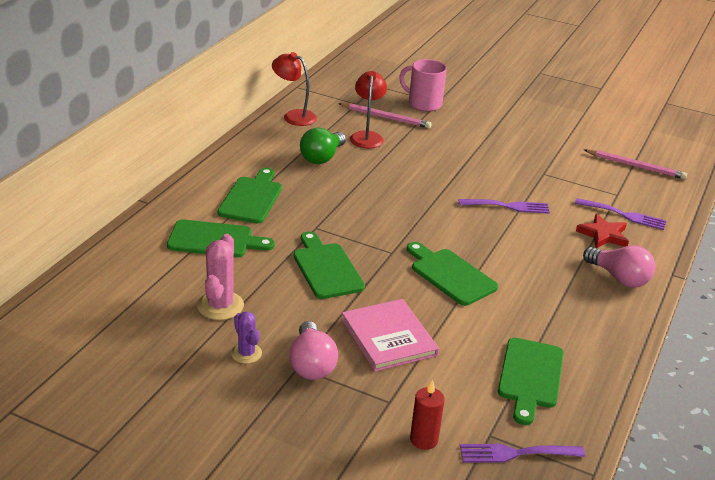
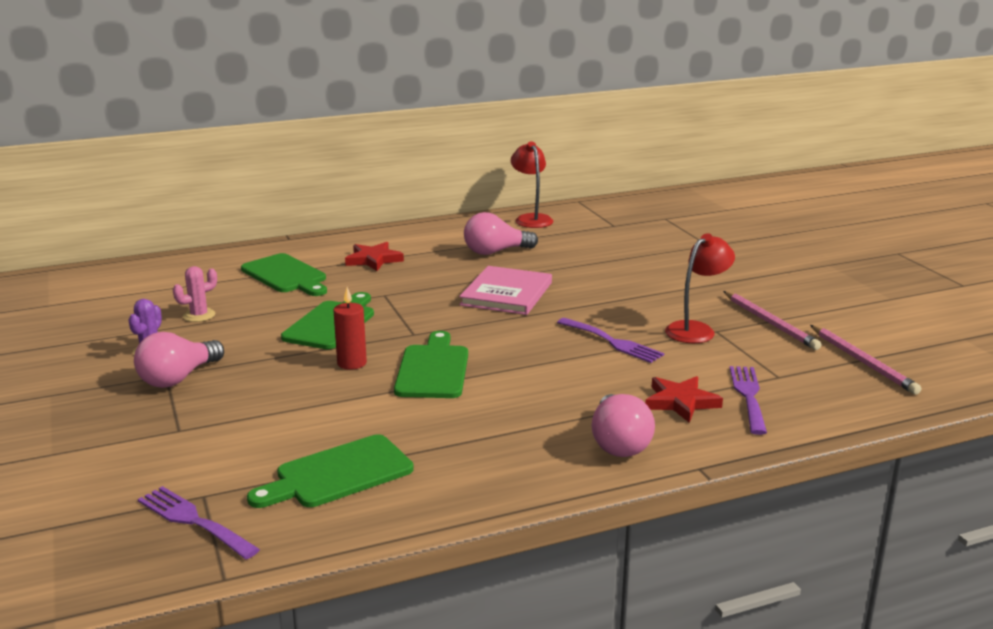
camera: 45 degrees right, 10 degrees down
pink cactus [197,234,244,320] -> pink cactus [173,266,217,322], size x0.63
green cutting board [218,168,282,223] -> red star [345,242,404,271]
green light bulb [300,128,346,164] -> pink light bulb [464,212,538,255]
pink pencil [338,103,431,128] -> pink pencil moved to [723,291,821,350]
pink book [341,299,439,372] -> pink book moved to [459,266,552,315]
red lamp [350,71,387,148] -> red lamp moved to [665,233,735,343]
pink mug [399,59,447,112] -> none
red candle [410,380,445,450] -> red candle moved to [334,287,367,370]
purple fork [575,198,666,230] -> purple fork turned 150 degrees counterclockwise [730,366,767,435]

